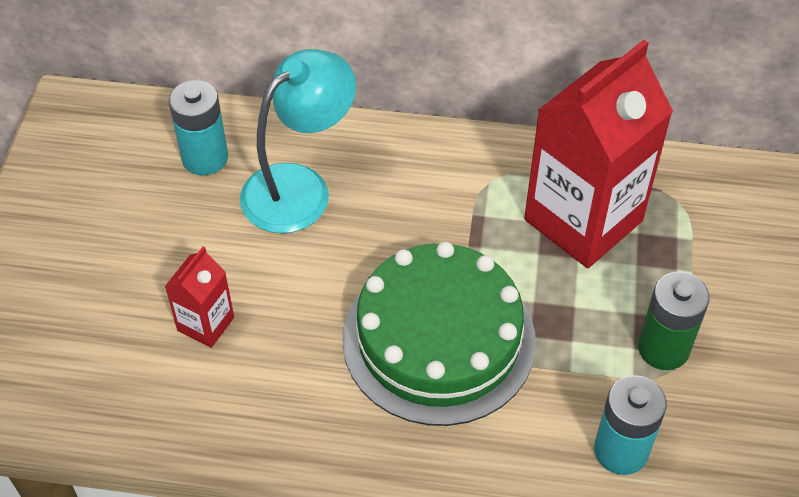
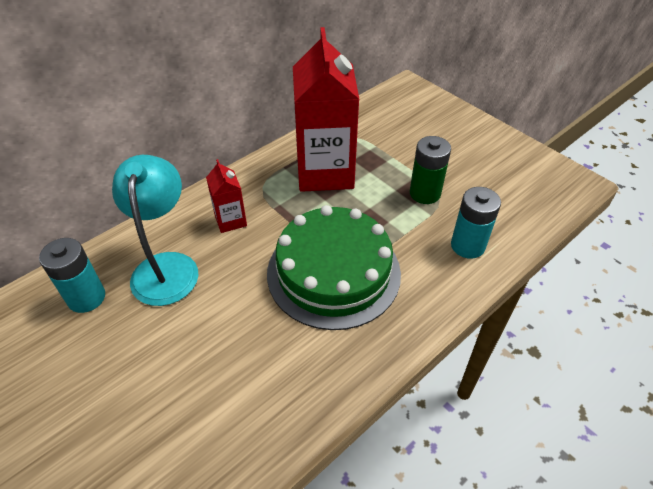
camera: 50 degrees left, 5 degrees down
red carton [165,246,234,348] -> red carton moved to [206,159,247,233]

